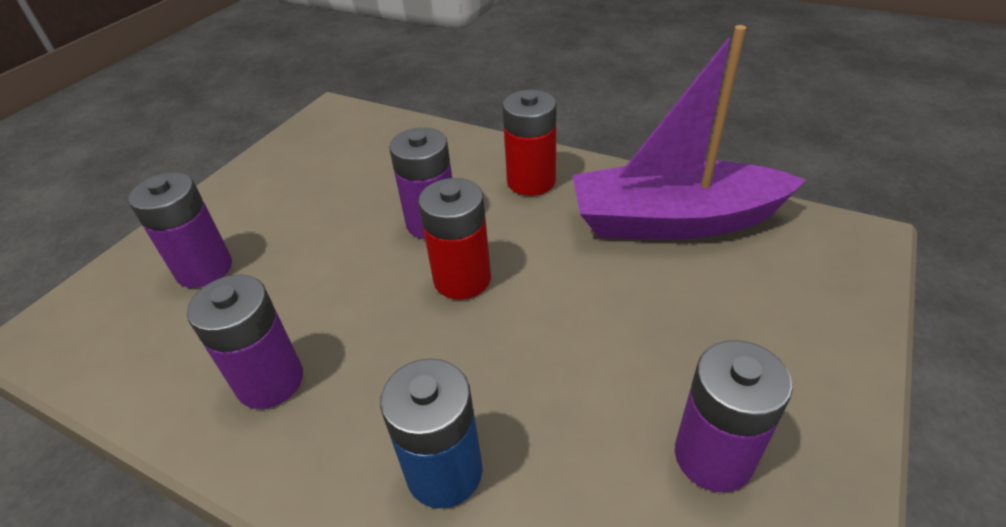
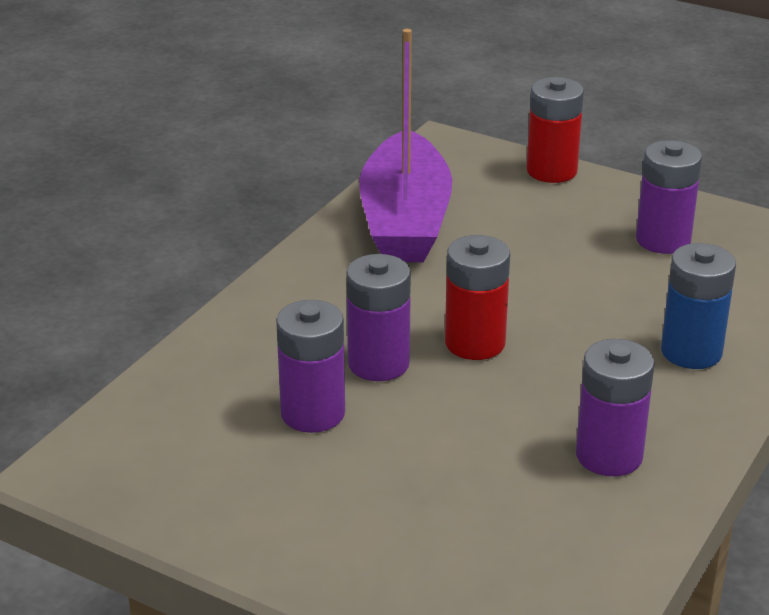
camera: 90 degrees left, 10 degrees down
purple battery [128,172,232,288] -> purple battery moved to [276,300,345,433]
red battery [502,90,557,196] -> red battery moved to [526,77,584,183]

